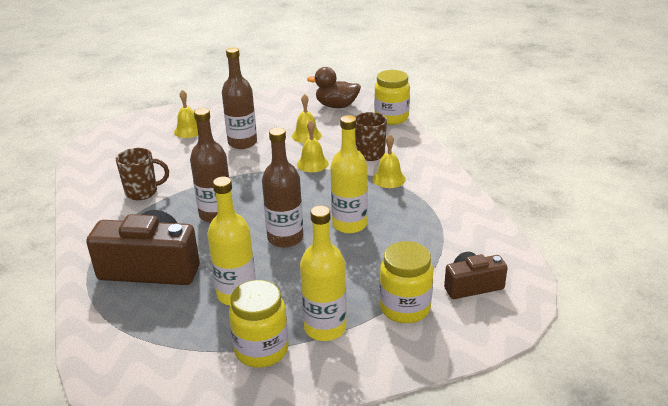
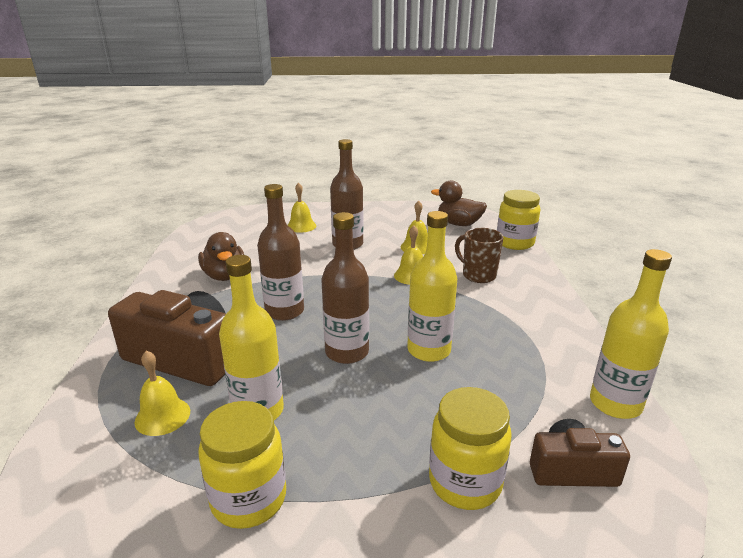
camera: 15 degrees right, 5 degrees down
brown mug [116,148,169,200] -> brown duck [198,232,244,281]
yellow bottle [300,205,347,341] -> yellow bottle moved to [590,249,672,419]
yellow bell [372,134,406,188] -> yellow bell moved to [134,351,190,436]

